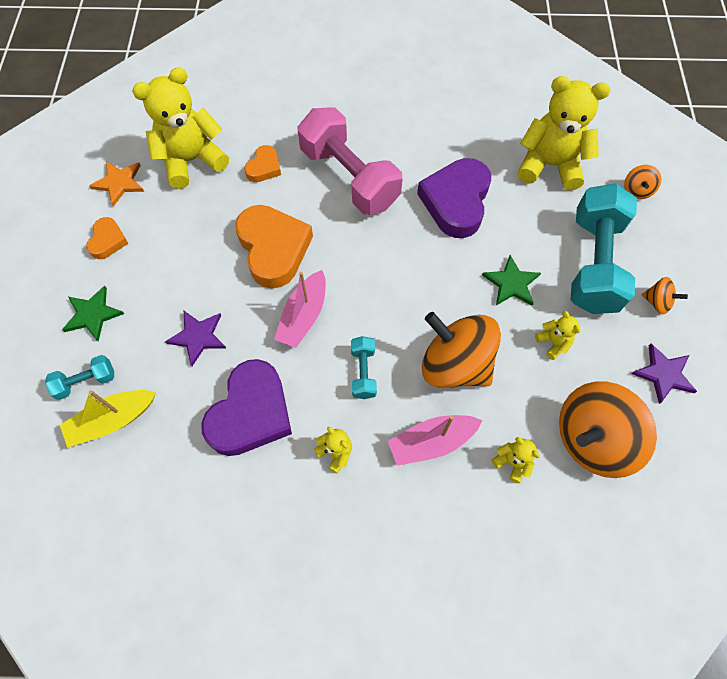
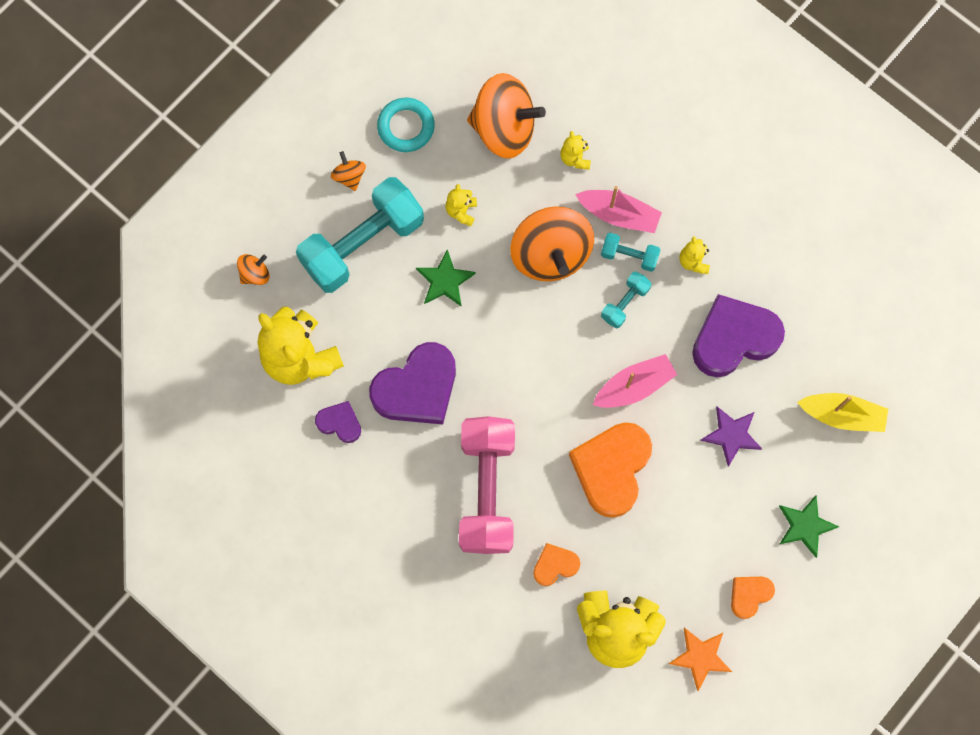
camera: 140 degrees left, 10 degrees up
turquoise dumbbell [45,355,114,400] -> turquoise dumbbell moved to [601,233,661,272]
purple star [631,344,697,404] -> turquoise ring [377,98,435,152]
none -> purple heart [315,401,361,443]

